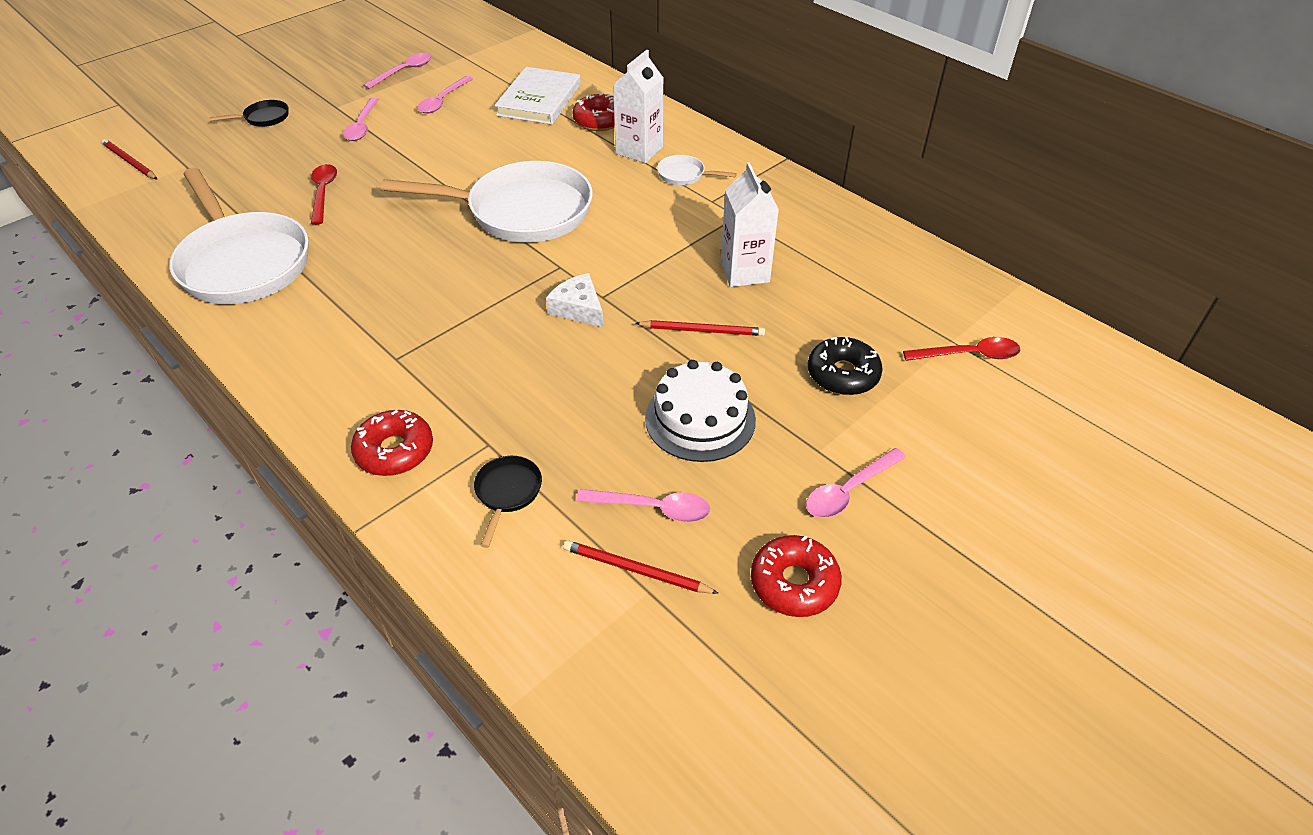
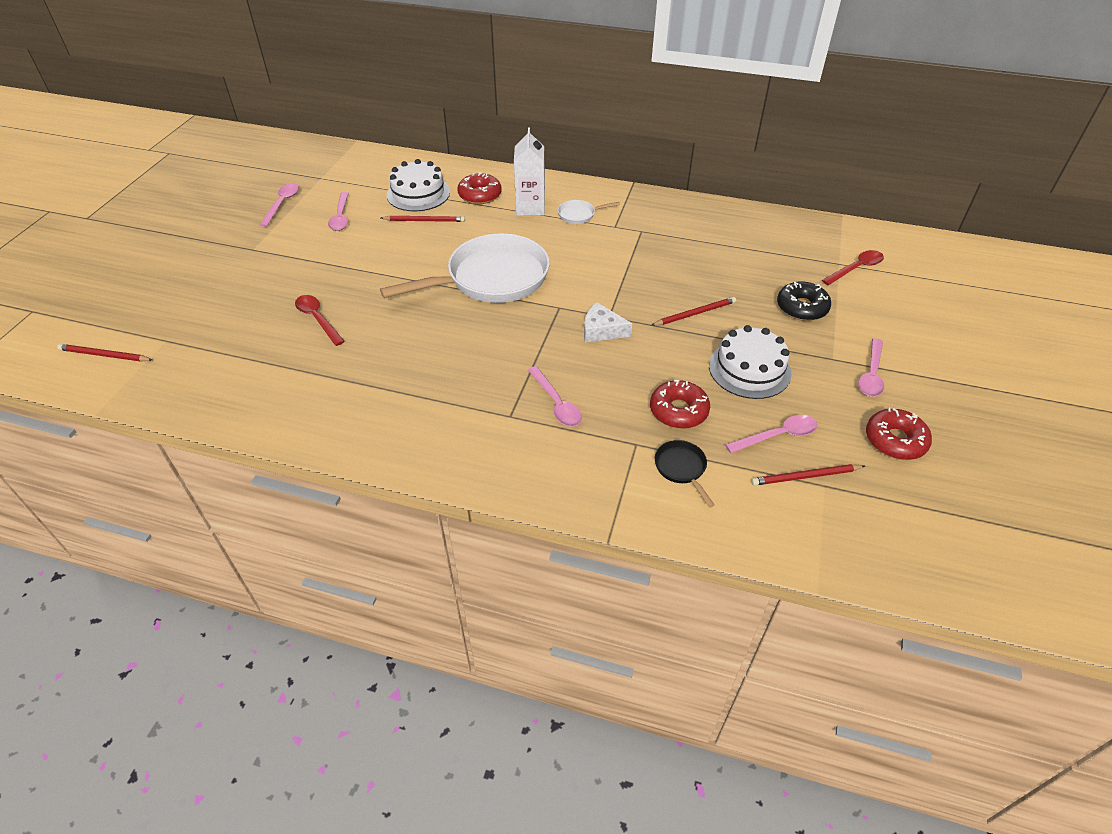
camera: 30 degrees left, 0 degrees up
white pan [169,168,309,304] -> none
black pan [209,100,289,127] -> none
pink spoon [343,97,379,141] -> pink spoon moved to [528,366,582,427]
red donut [351,410,433,476] -> red donut moved to [650,380,710,429]
white book [494,67,581,125] -> white cake [387,159,450,211]
white carton [721,162,779,287] -> none
none -> red pencil [381,216,465,222]

